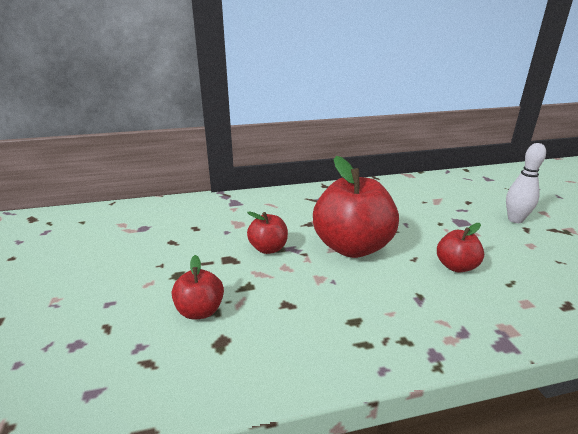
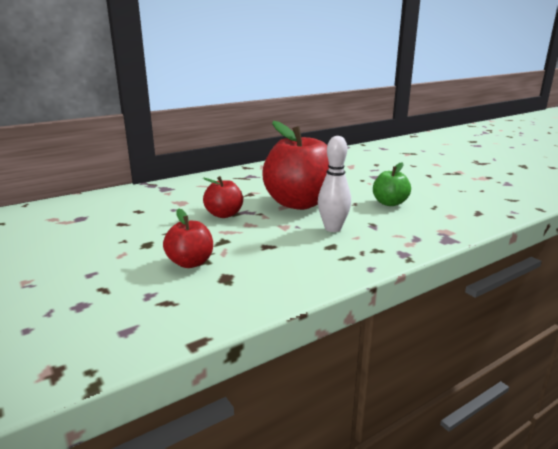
camera: 20 degrees left, 5 degrees down
red apple [437,223,484,272] -> green apple [373,162,411,206]
white bowling pin [506,143,546,223] -> white bowling pin moved to [318,136,351,232]

